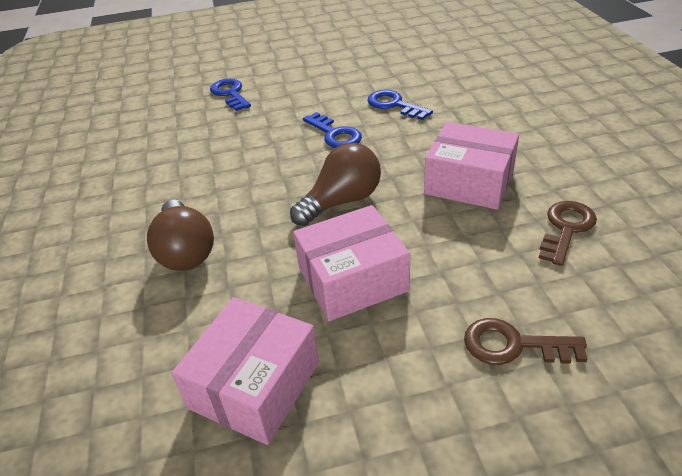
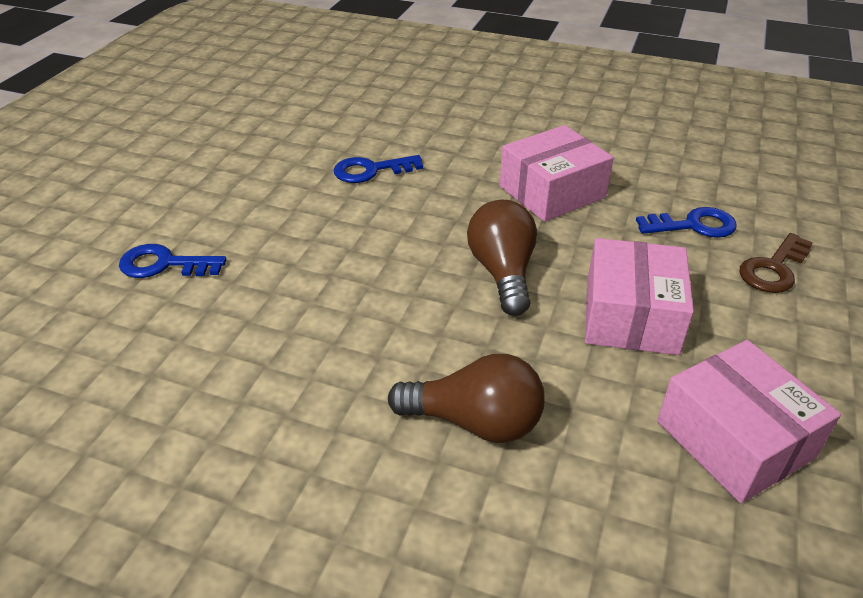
camera: 60 degrees left, 0 degrees up
blue key [303,112,362,148] -> blue key moved to [636,207,737,238]
brown key [539,201,597,266] -> none

